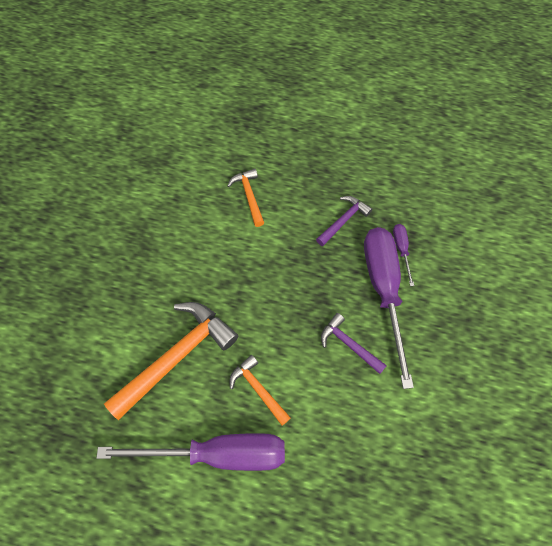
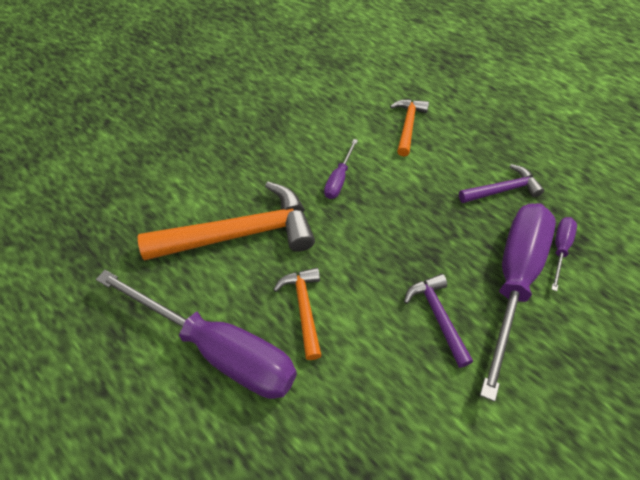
camera: 30 degrees right, 10 degrees down
none -> purple screwdriver [324,139,358,199]

